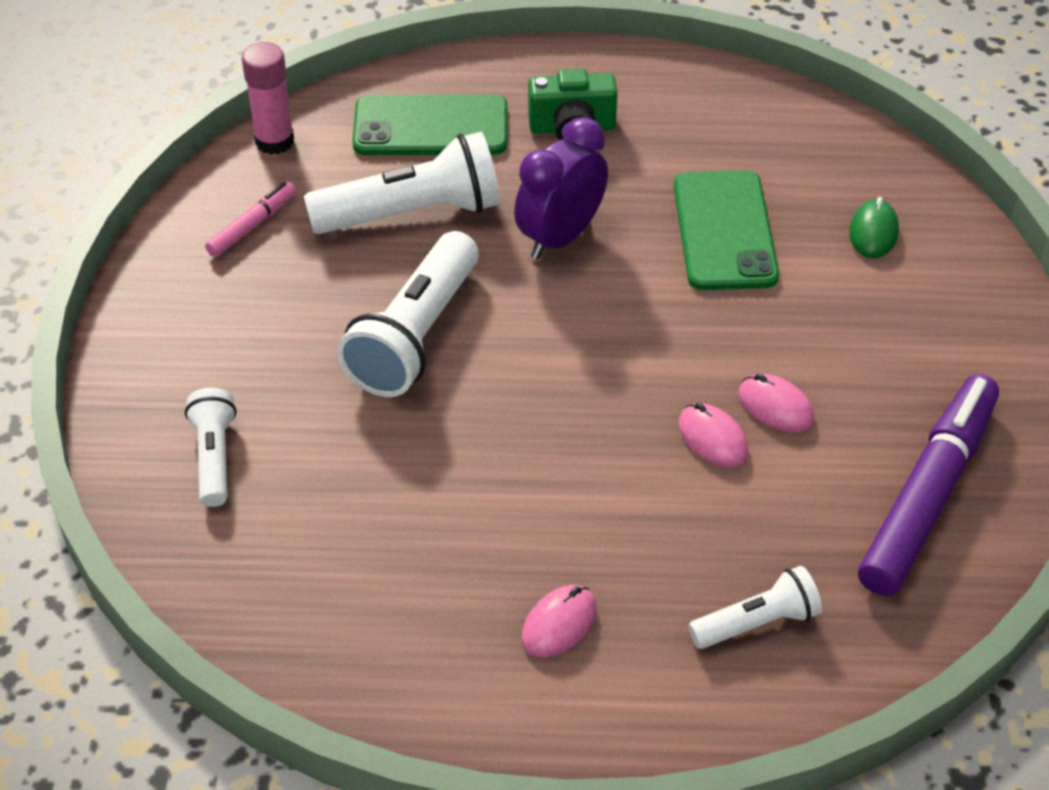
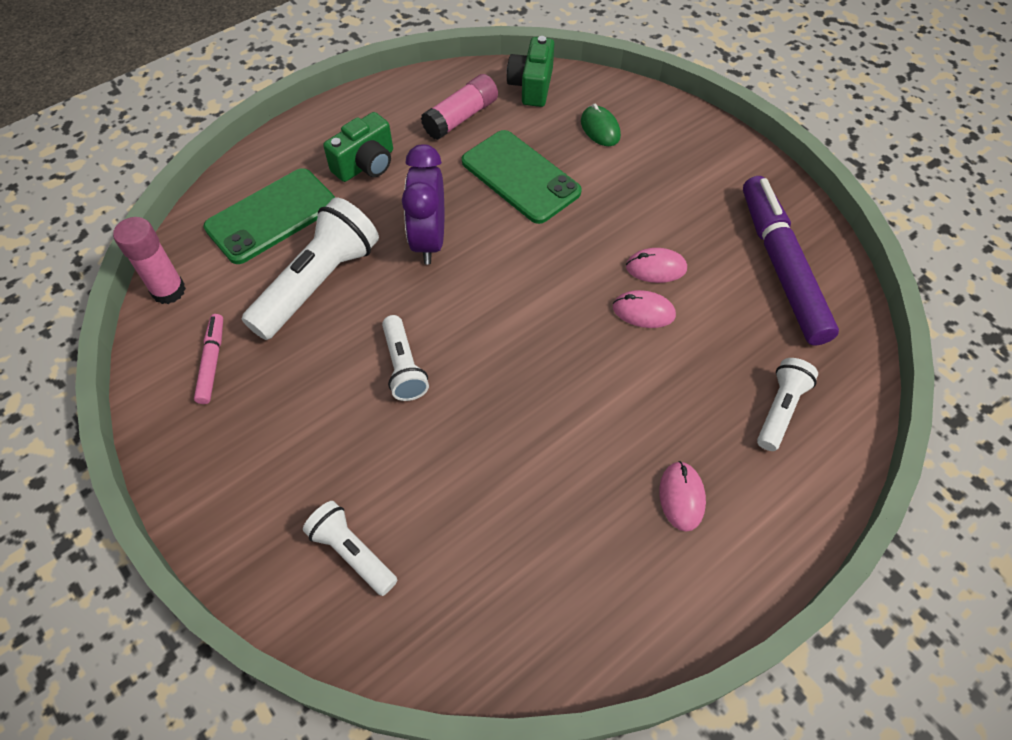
camera: 40 degrees left, 10 degrees up
white flashlight [337,231,479,397] -> white flashlight [382,315,429,401], size x0.56
none -> pink glue stick [421,74,498,140]
none -> green camera [507,36,554,107]

